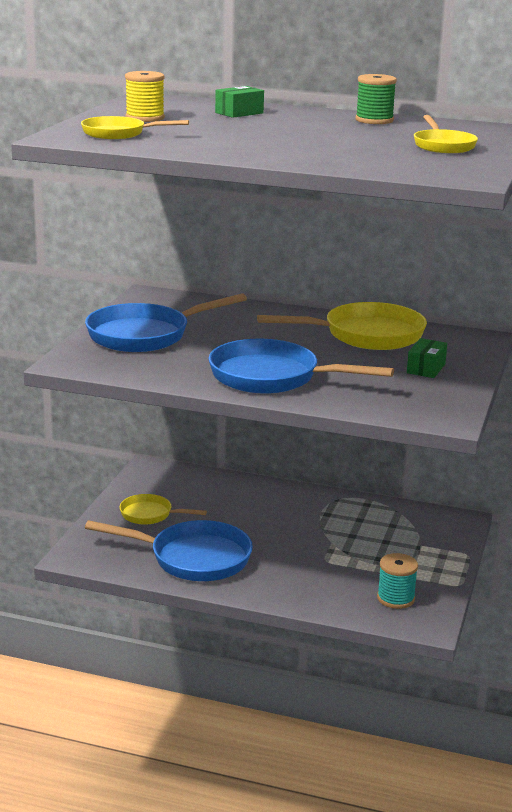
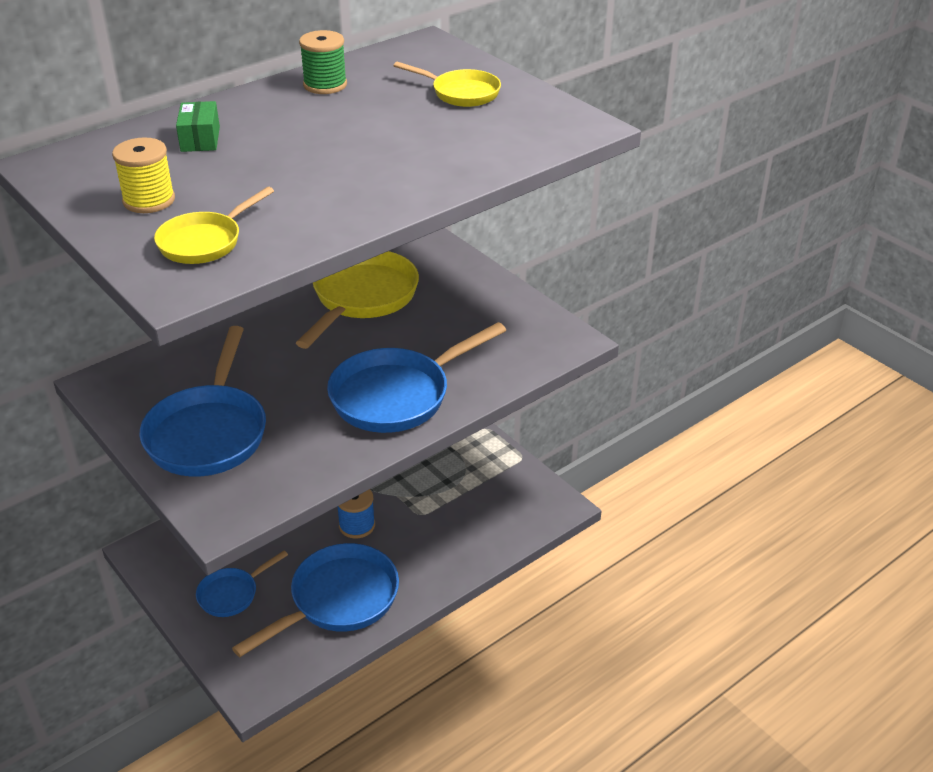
camera: 55 degrees left, 15 degrees up
yellow pan [119,494,207,525] -> blue pan [196,550,288,617]
turquoise spool [377,553,418,609] -> none
green box [407,338,447,378] -> none
none -> blue spool [338,489,375,539]

